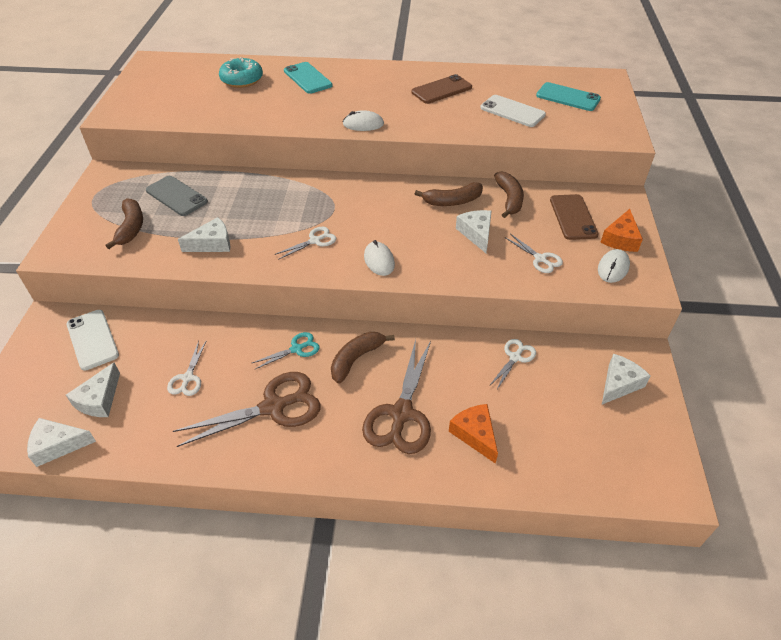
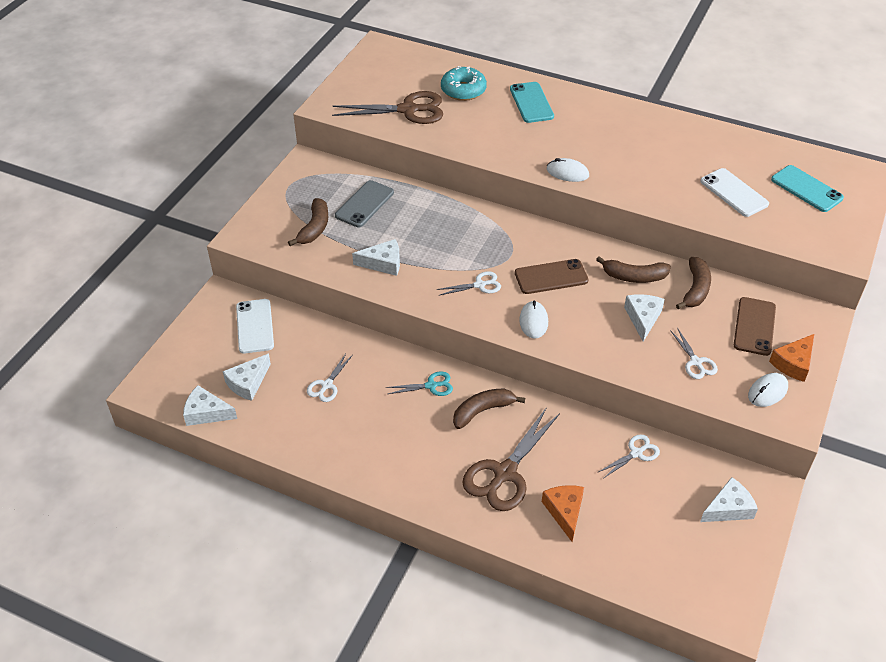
camera: 20 degrees right, 0 degrees up
grey phone [146,176,208,216] -> grey phone turned 60 degrees clockwise [335,180,394,227]
brown scissors [173,372,321,447] -> brown scissors moved to [332,91,443,124]
brown phone [411,74,472,104] -> brown phone moved to [515,259,589,294]

